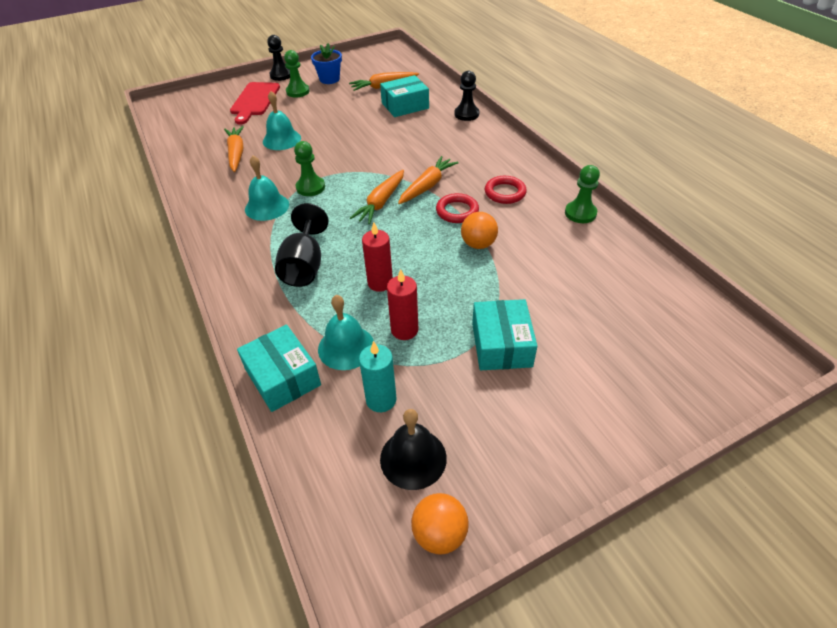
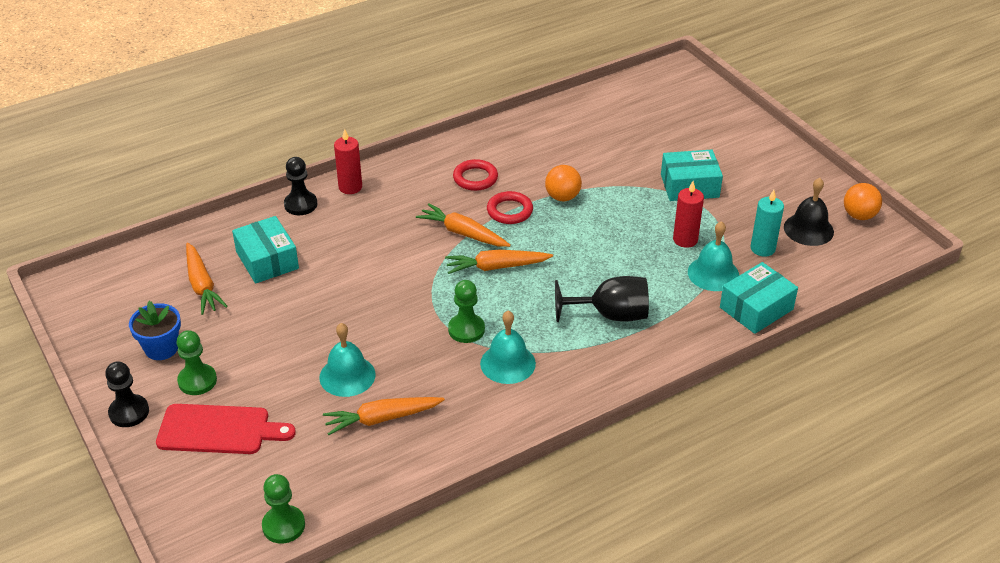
camera: 95 degrees left, 5 degrees down
orange carrot [350,170,404,224] -> orange carrot turned 150 degrees clockwise [445,249,553,274]
red candle [362,222,393,292] -> red candle moved to [334,129,362,194]
green pawn [565,165,600,223] -> green pawn moved to [262,474,305,544]

